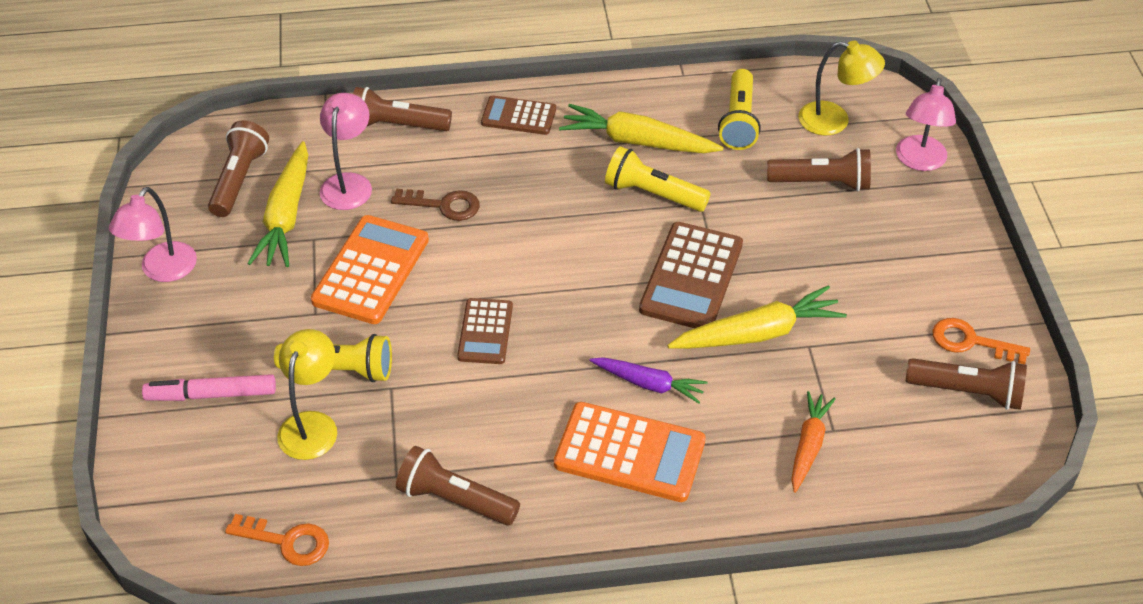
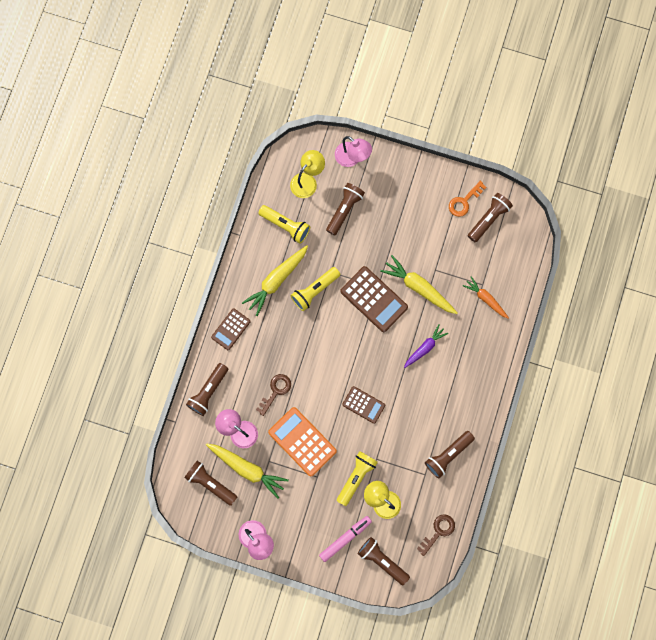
camera: 65 degrees left, 30 degrees up
pink marker [142,374,276,401] -> pink marker turned 150 degrees counterclockwise [319,516,372,562]
orange key [225,514,329,566] -> brown key [417,514,455,556]
orange calculator [554,402,706,502] -> none
yellow carrot [667,285,847,349] -> yellow carrot turned 60 degrees counterclockwise [380,255,458,314]
none -> brown flashlight [357,537,410,585]

